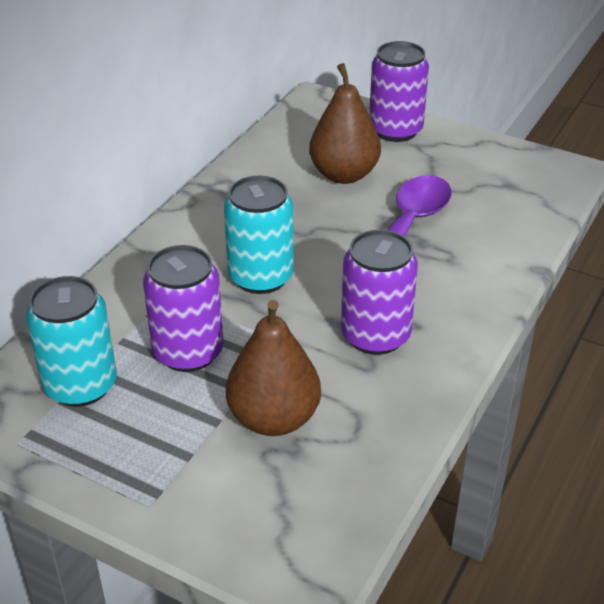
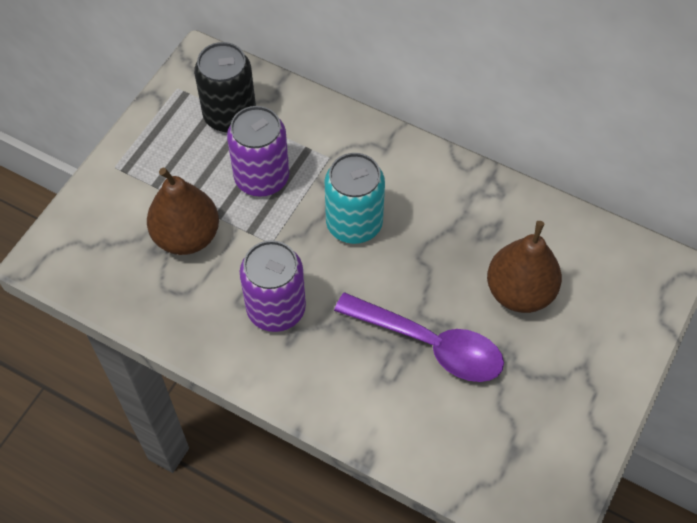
camera: 90 degrees right, 20 degrees up
turquoise can [26,276,117,407] -> black can [194,42,256,133]
purple can [369,41,429,142] -> none

